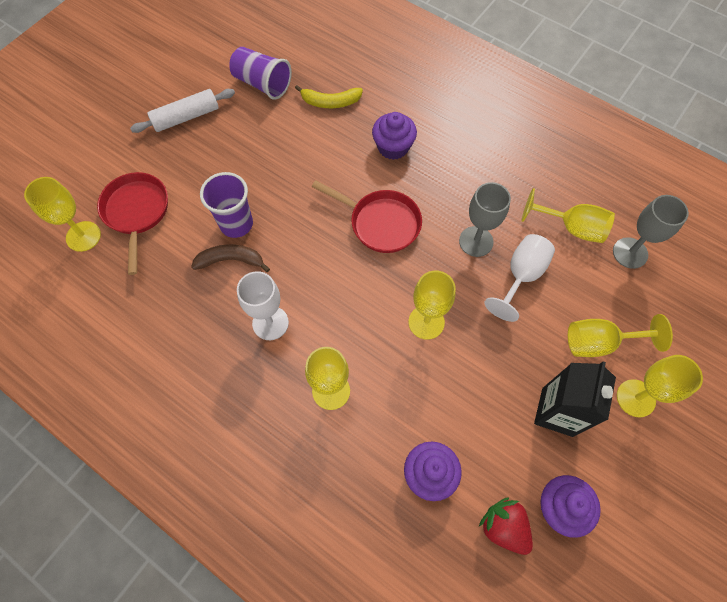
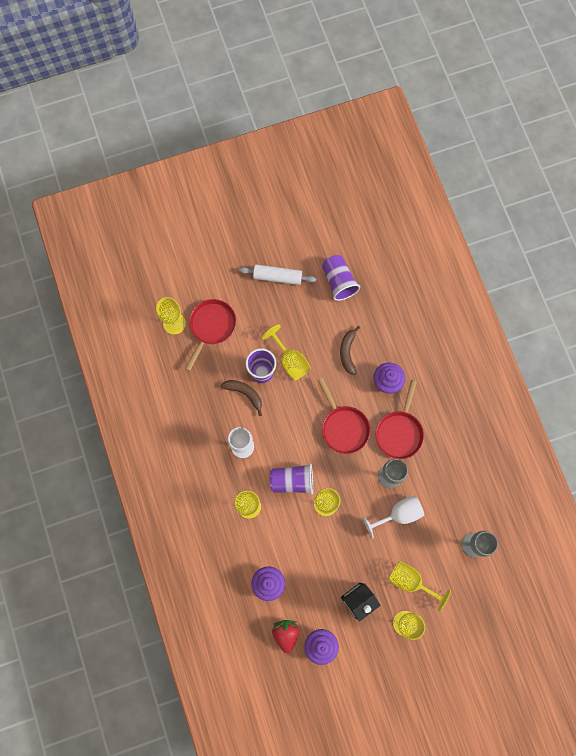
camera: 35 degrees right, 10 degrees up
yellow banana [295,85,363,108] -> none
yellow goblet [521,188,615,243] -> yellow goblet moved to [262,325,311,381]
none -> purple cup [270,463,313,494]
none -> brown banana [340,326,360,375]
none -> red pan [376,380,424,459]

